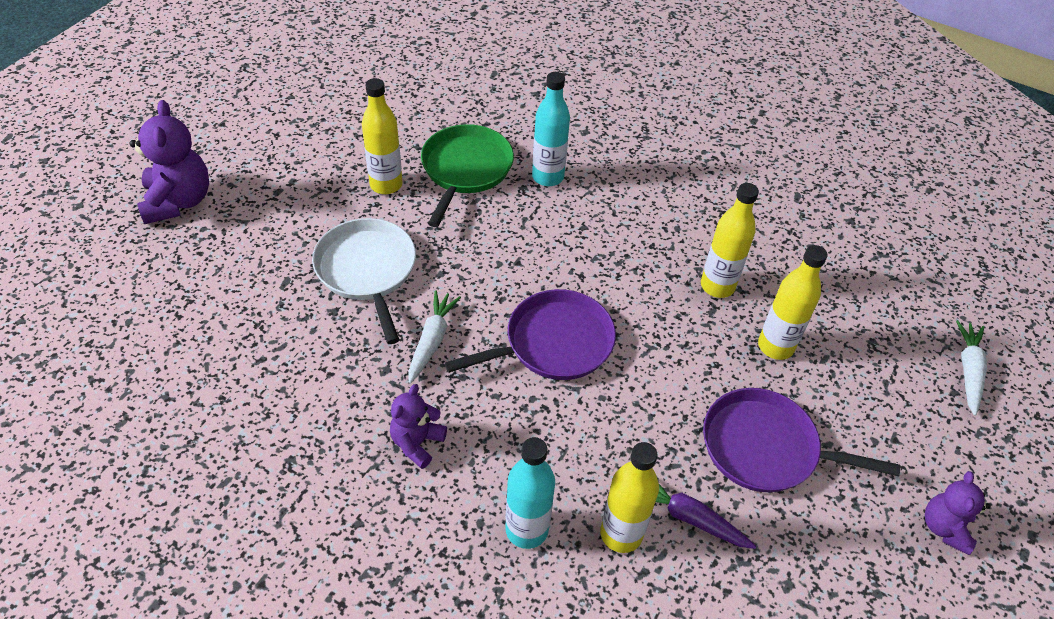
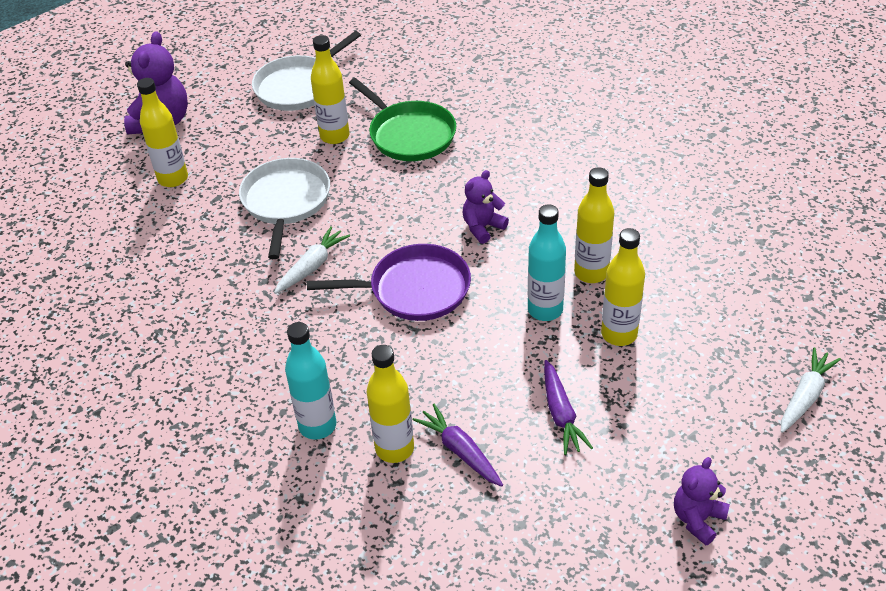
camera: 25 degrees right, 5 degrees down
purple teddy bear [390,384,447,469] -> purple teddy bear moved to [463,170,509,244]
green pan [421,124,514,227] -> green pan turned 105 degrees clockwise [349,78,456,161]
turquoise bottle [532,72,570,186] -> turquoise bottle moved to [528,204,566,321]
purple pan [703,388,900,492] -> purple carrot [544,360,593,455]
none -> yellow bottle [137,78,188,187]
none -> white pan [252,31,361,111]

